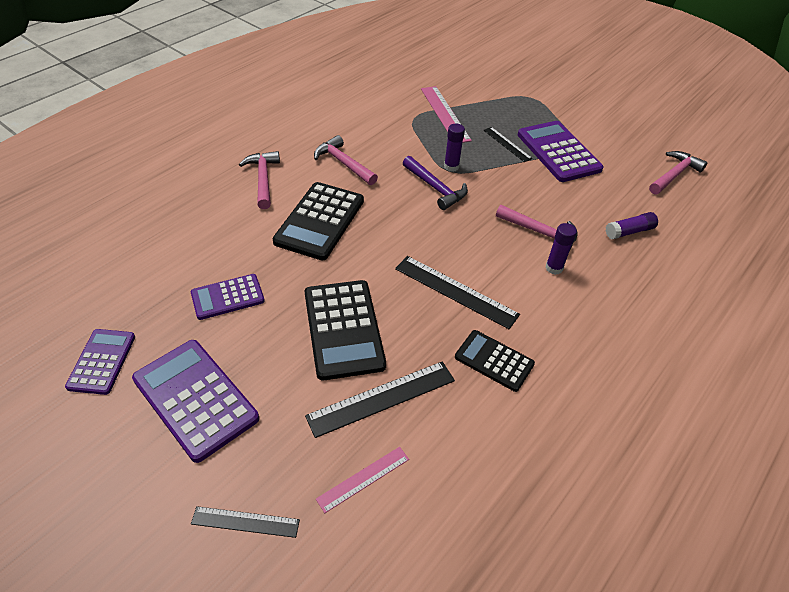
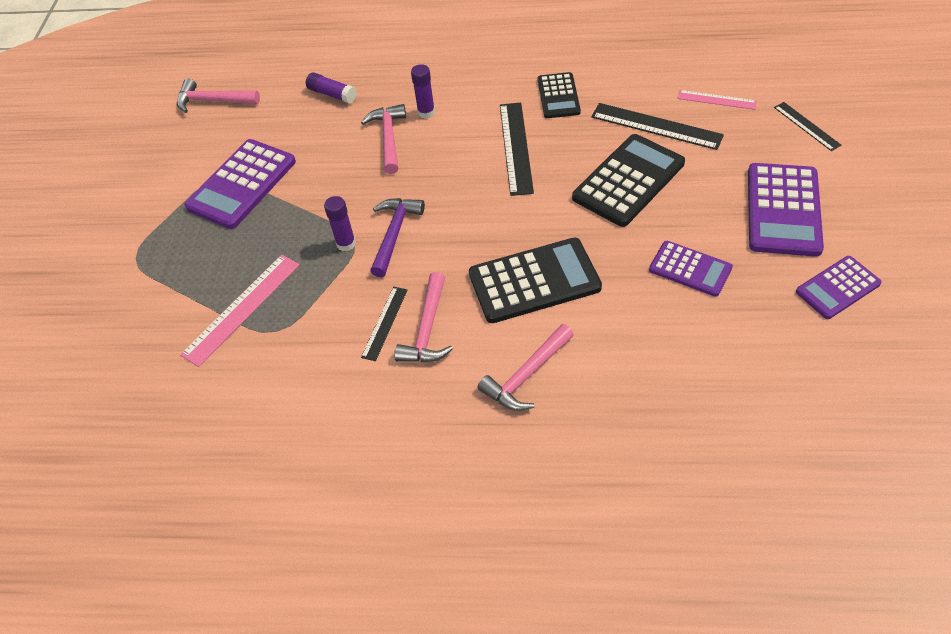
camera: 120 degrees left, 5 degrees up
black ruler [483,127,532,162] -> black ruler moved to [361,287,407,361]

